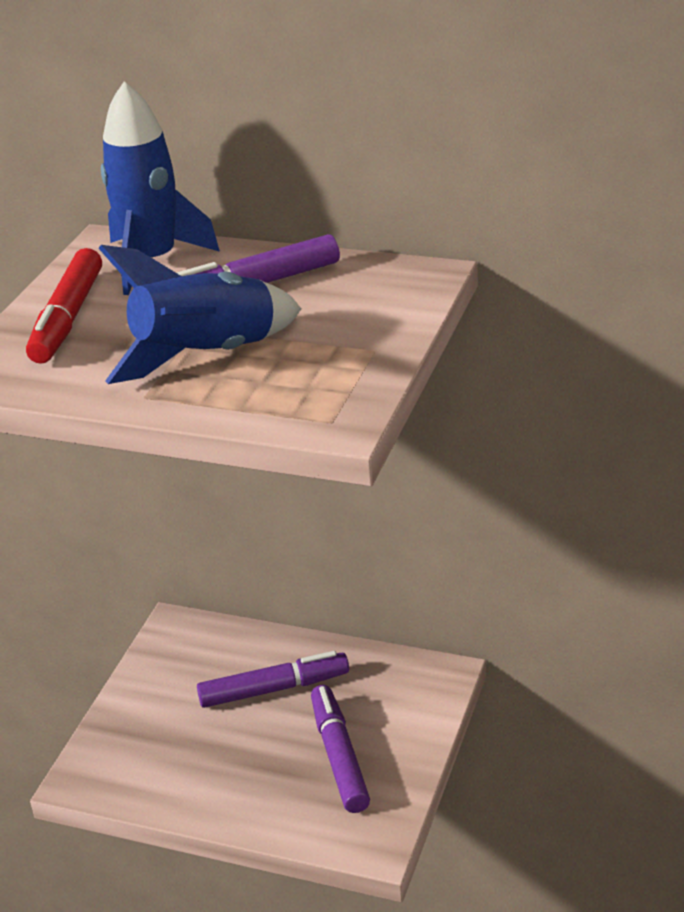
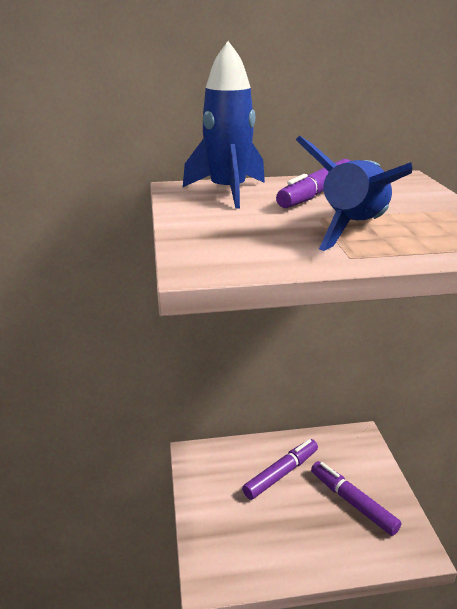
camera: 30 degrees left, 5 degrees down
red marker [26,248,102,364] -> none

